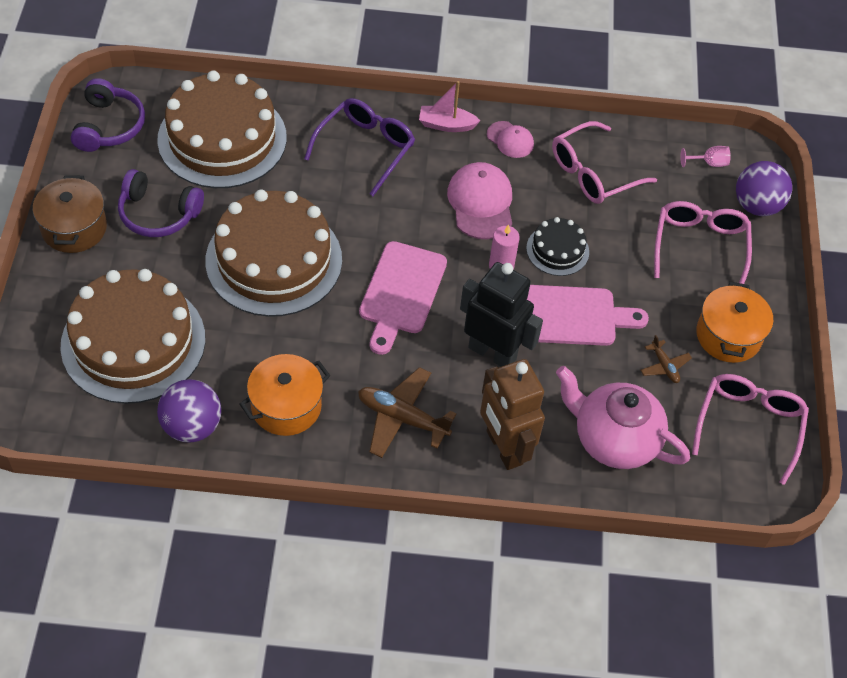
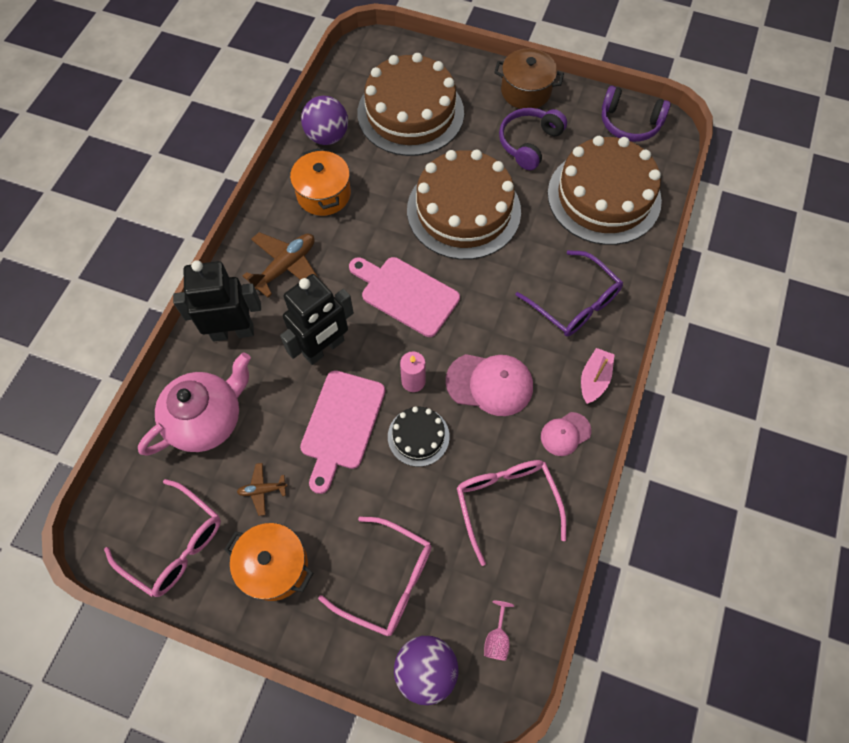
camera: 110 degrees right, 10 degrees up
brown robot [480,359,545,470] -> black robot [173,260,261,341]

